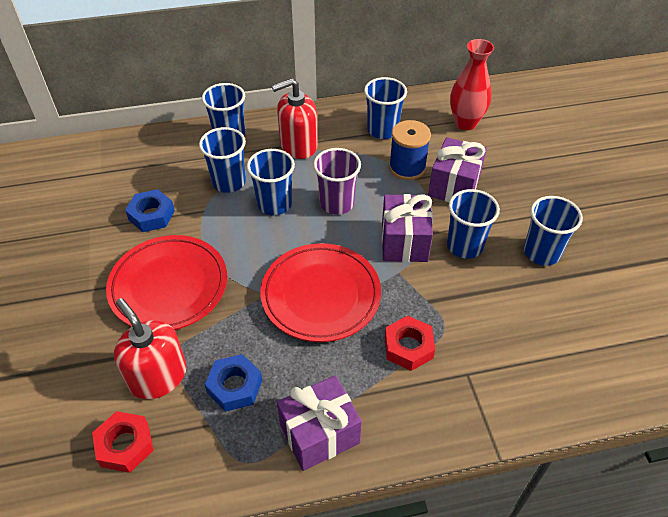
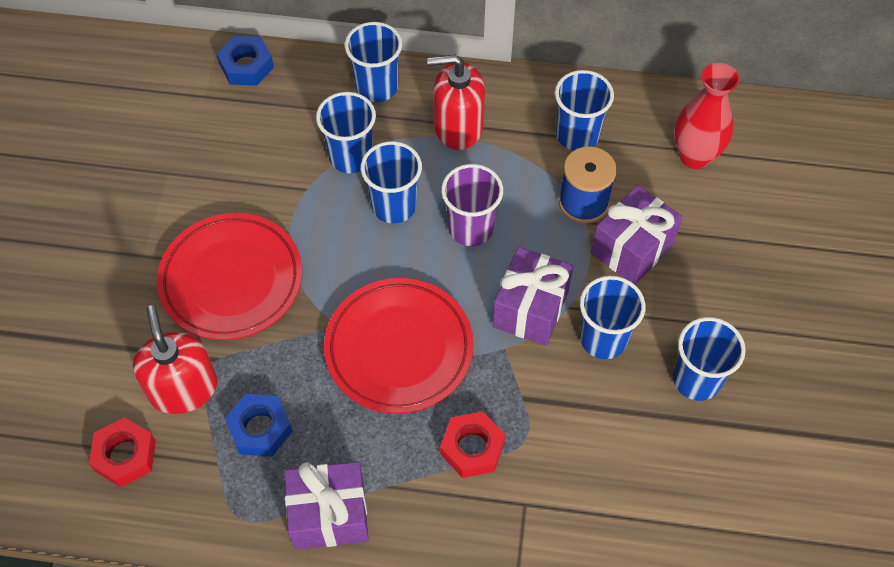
camera: 20 degrees right, 10 degrees up
blue nut [125,189,175,232] -> blue nut moved to [217,36,274,86]

